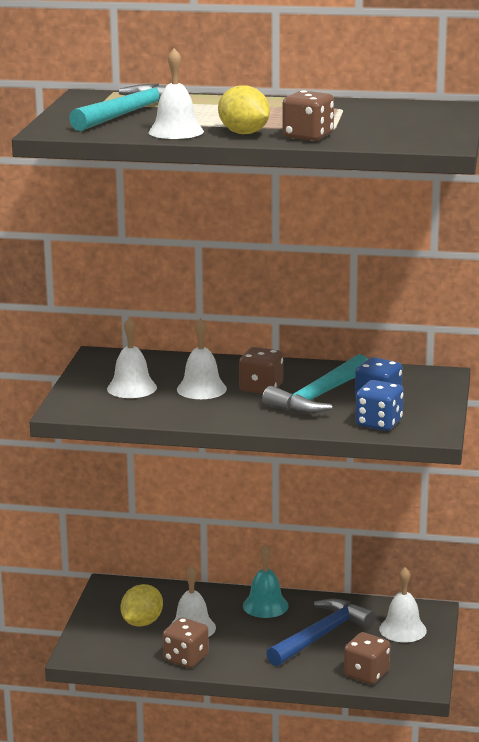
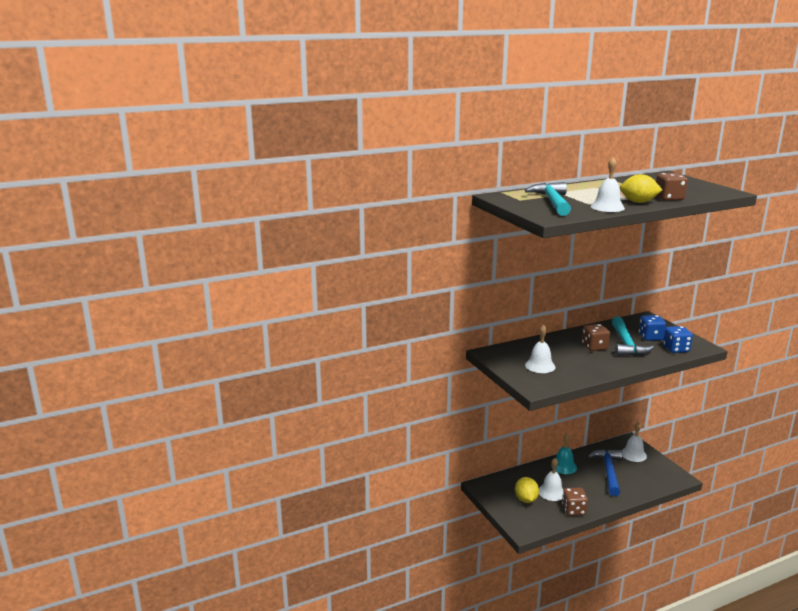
camera: 35 degrees left, 0 degrees up
white bell [177,318,227,399] -> none
brown dice [344,632,390,684] -> none

